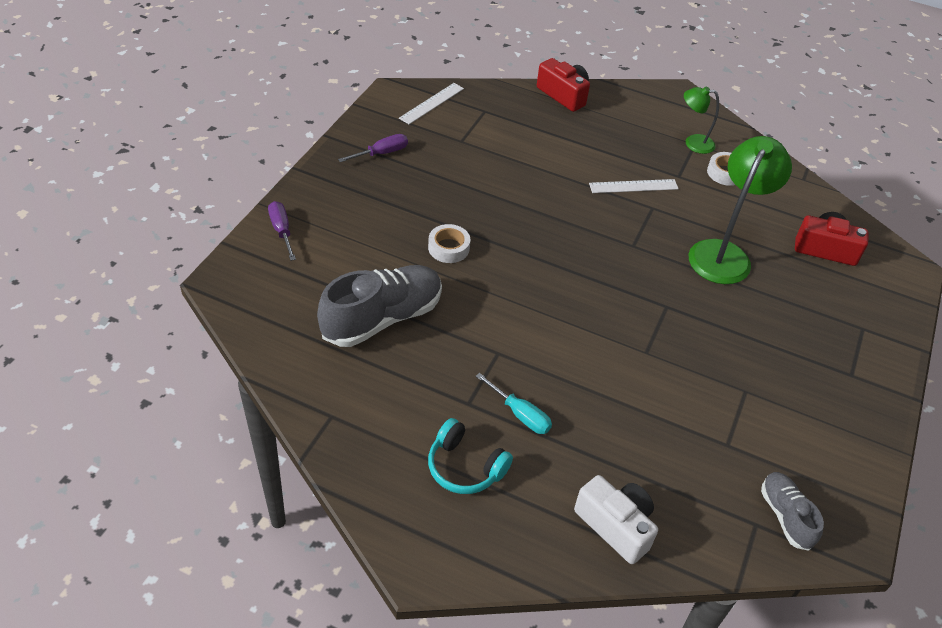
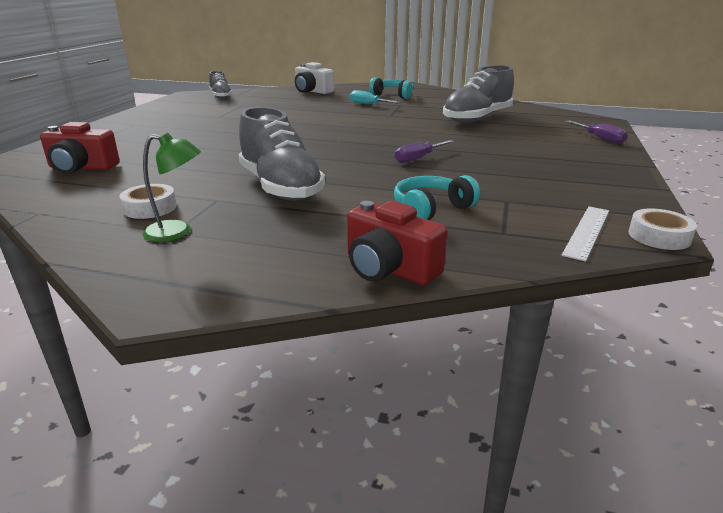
camera: 175 degrees right, 20 degrees down
purple screwdriver [338,134,408,162] -> purple screwdriver moved to [395,140,454,163]
white tape [428,224,470,263] -> white tape moved to [629,209,697,250]
white ruler [589,179,679,193] -> grey shoe [239,107,325,201]
green lamp [689,136,792,284] -> none
none -> turquoise headphones [394,175,480,220]

